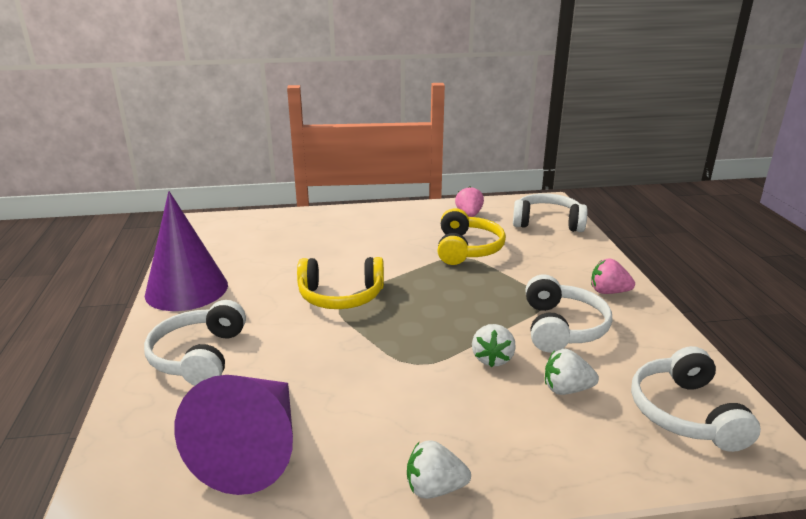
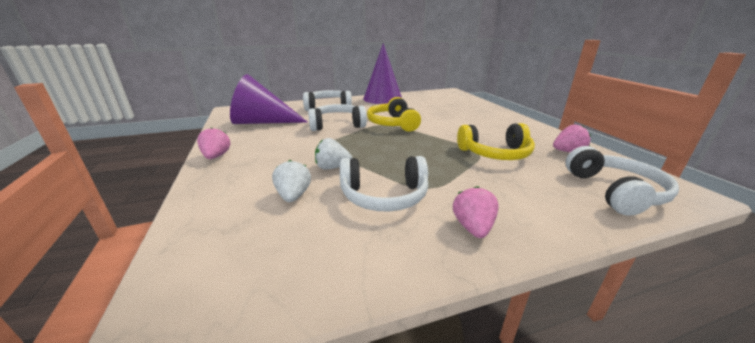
camera: 80 degrees right, 0 degrees up
white strawberry [407,440,471,499] -> pink strawberry [197,127,230,159]
white headphones [631,346,761,452] -> white headphones moved to [308,104,367,131]

